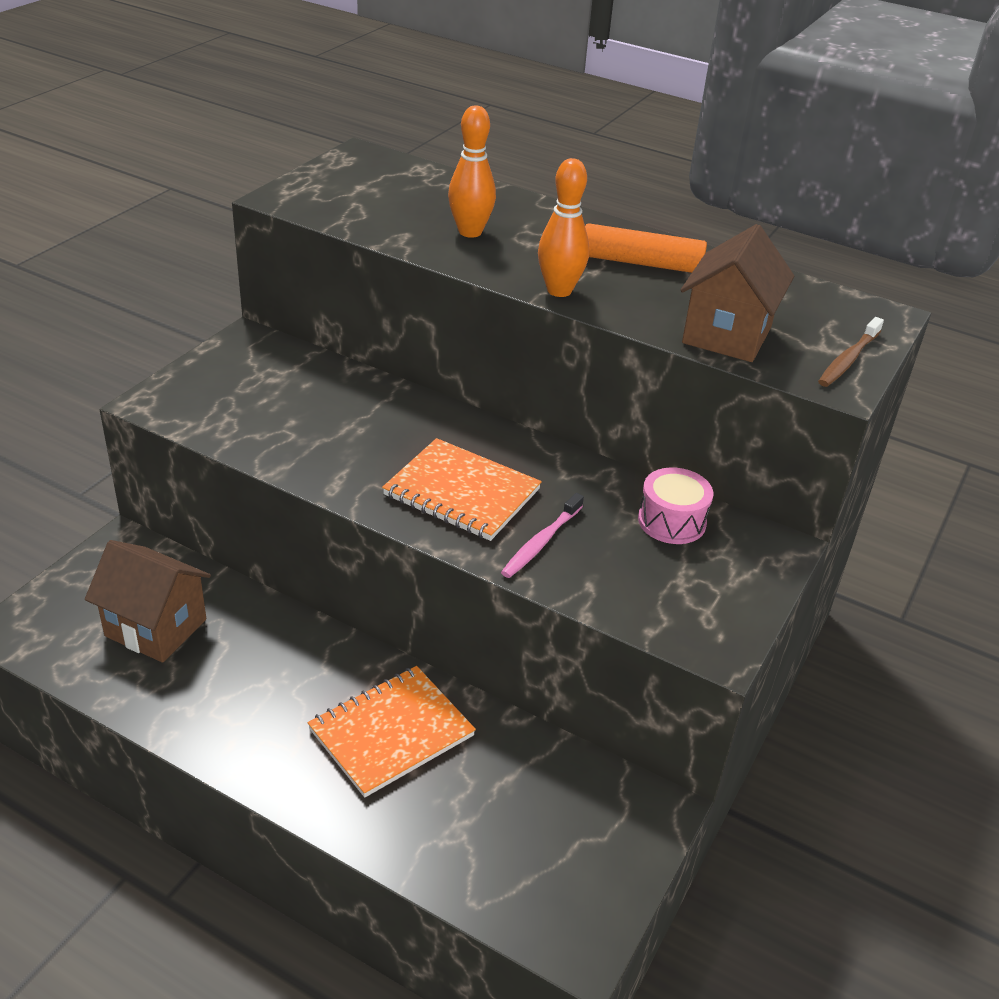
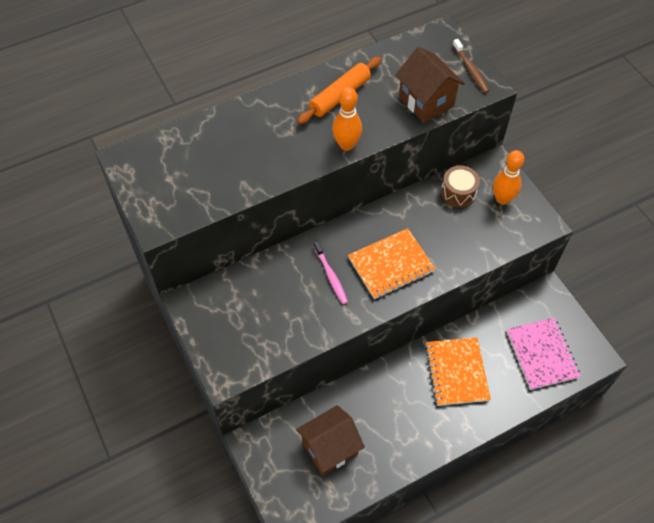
camera: 55 degrees left, 20 degrees up
orange bowling pin [448,105,496,238] -> orange bowling pin moved to [493,150,524,205]
pink toothbrush [501,493,584,578] -> pink toothbrush moved to [314,241,348,304]
pink drum [638,467,713,544] -> brown drum [441,166,480,207]
none -> pink notebook [507,318,581,390]

